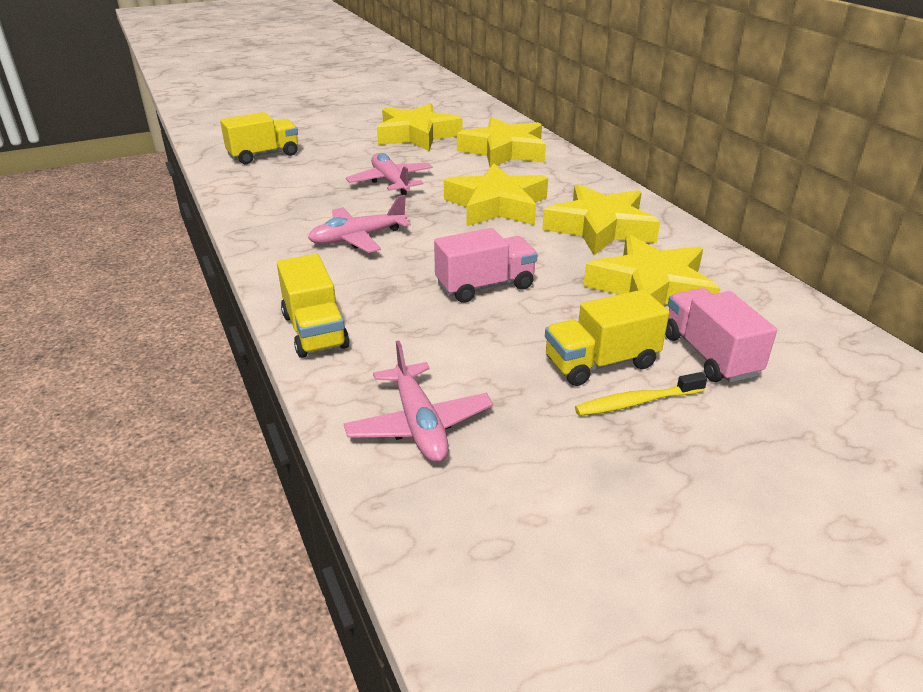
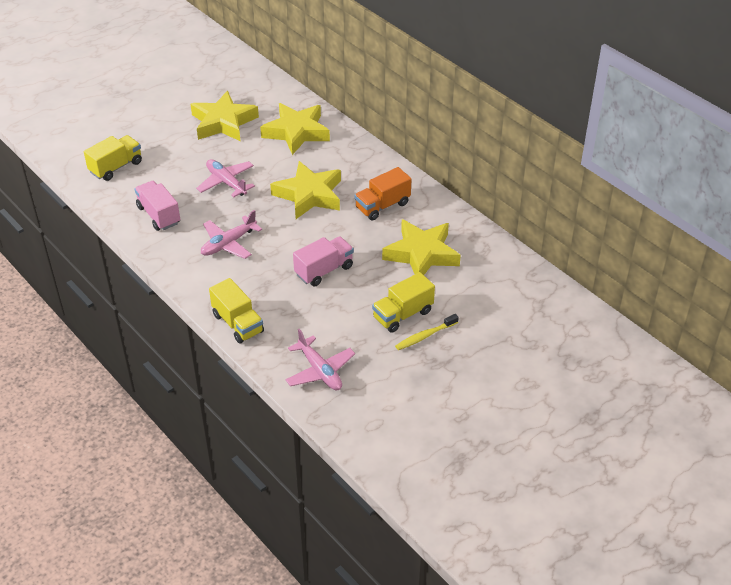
camera: 15 degrees left, 10 degrees up
yellow star [542,184,660,255] -> orange truck [354,167,411,220]
pink truck [665,288,777,383] -> pink truck moved to [135,181,180,231]

